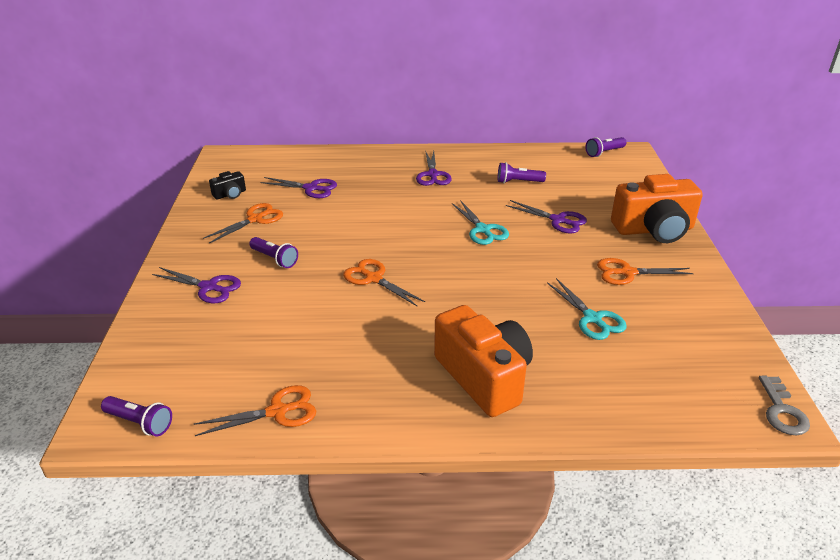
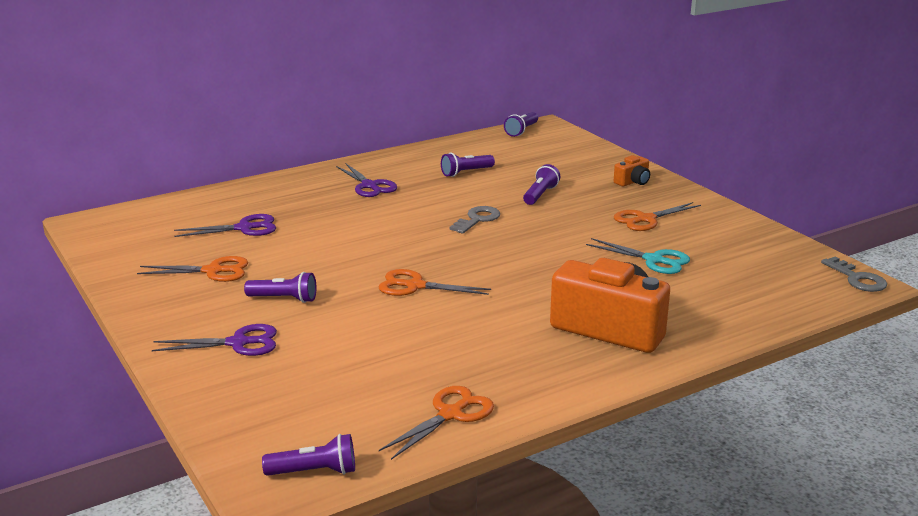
camera: 30 degrees left, 10 degrees down
orange scissors [203,203,283,244] -> orange scissors turned 75 degrees clockwise [137,256,248,282]
black camera [209,171,246,199] -> none
turquoise scissors [452,200,509,245] -> grey key [449,206,500,234]
purple scissors [505,200,587,234] -> purple flashlight [523,164,560,205]
orange camera [611,174,703,243] -> orange camera [614,155,650,186], size x0.45

